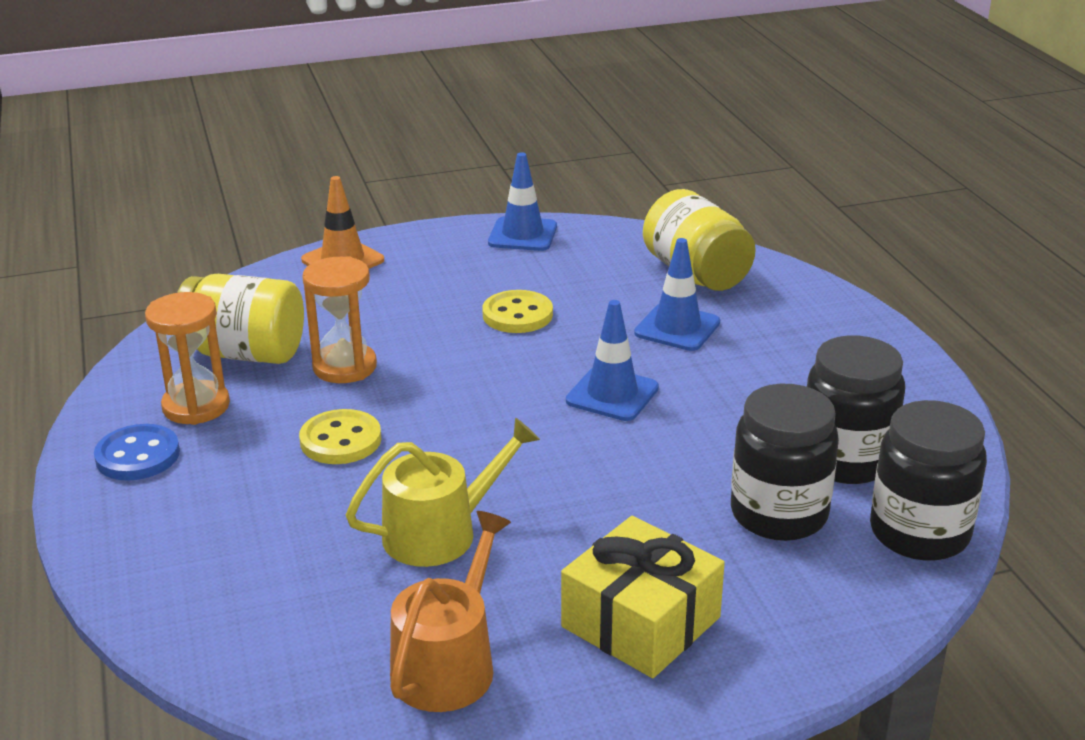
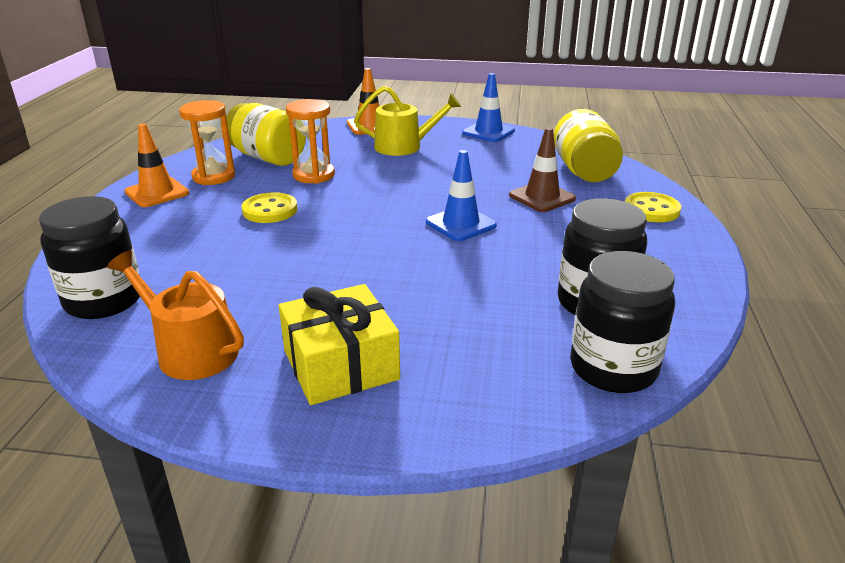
camera: 25 degrees right, 0 degrees up
blue button [94,424,180,481] -> orange traffic cone [124,124,189,207]
yellow watering can [346,417,540,567] -> yellow watering can moved to [354,86,461,156]
orange watering can [390,511,511,712] -> orange watering can turned 105 degrees counterclockwise [107,251,244,380]
yellow button [482,290,553,333] -> yellow button moved to [625,192,681,222]
blue traffic cone [634,238,720,351] -> brown traffic cone [509,127,576,212]
black jar [731,384,839,541] -> black jar moved to [39,196,140,319]

